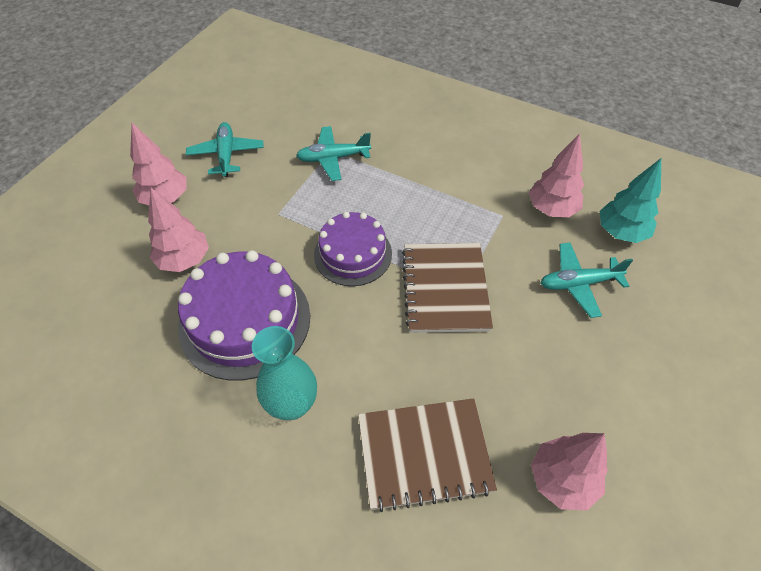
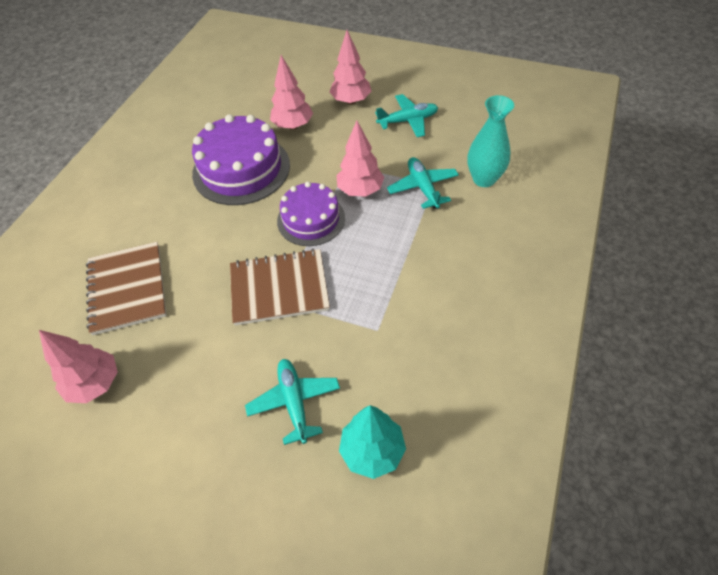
camera: 85 degrees right, 0 degrees up
turquoise vase [252,326,317,420] -> turquoise vase moved to [467,95,514,187]
pink tree [529,133,584,217] -> pink tree moved to [336,121,384,196]

